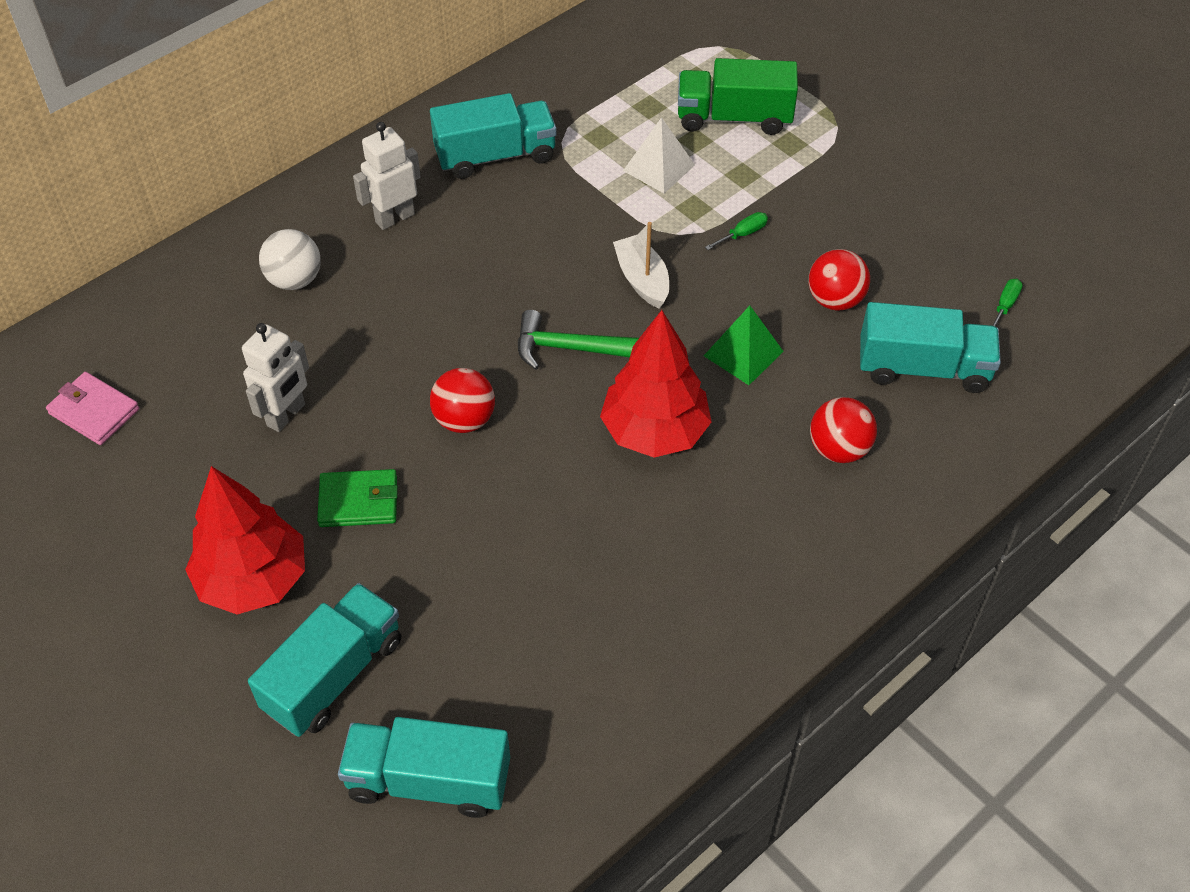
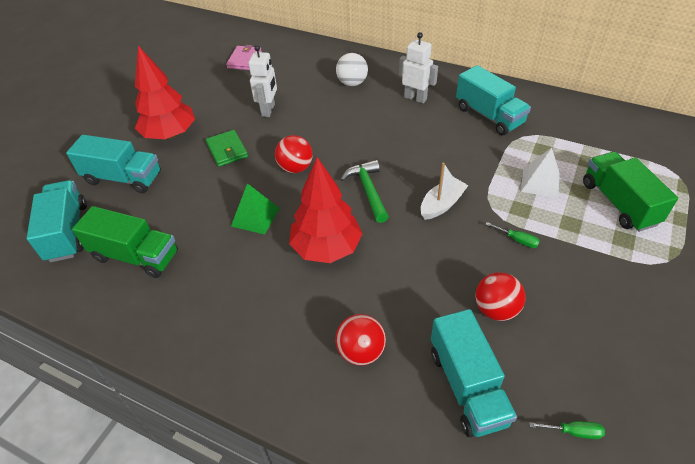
camera: 70 degrees right, 5 degrees down
white robot [242,323,309,432] -> white robot turned 90 degrees counterclockwise [248,45,277,117]
green pyramid [704,306,784,385] -> green pyramid moved to [231,183,280,235]
none -> green truck [72,206,178,278]

